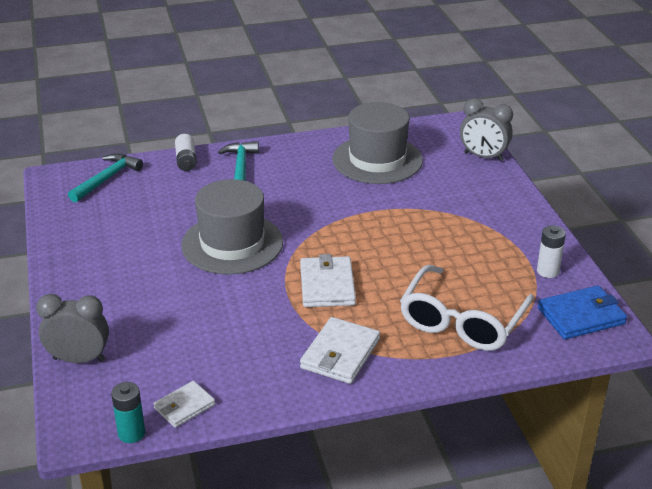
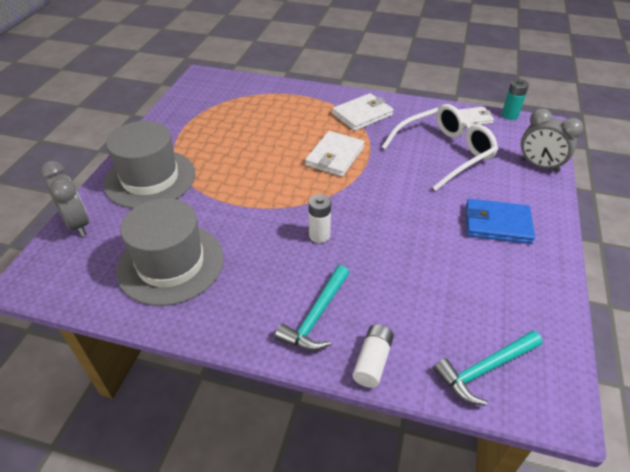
camera: 150 degrees left, 10 degrees up
grey hat [181,179,283,275] -> grey hat moved to [104,121,195,208]
white glasses [400,265,534,351] -> white glasses moved to [382,104,498,191]
white battery [537,226,566,278] -> white battery moved to [309,194,331,243]
blue wallet [538,285,627,339] -> blue wallet moved to [466,199,535,244]

